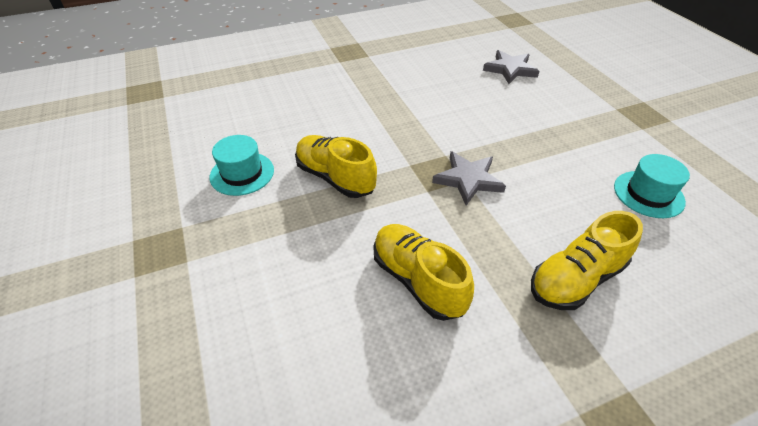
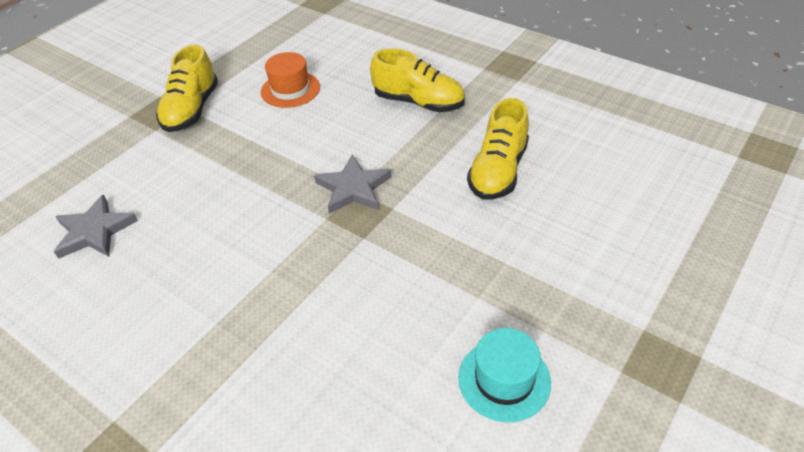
camera: 120 degrees left, 0 degrees up
yellow shoe [295,135,377,198] -> yellow shoe moved to [156,44,218,132]
turquoise hat [614,154,690,218] -> orange hat [261,52,320,108]

